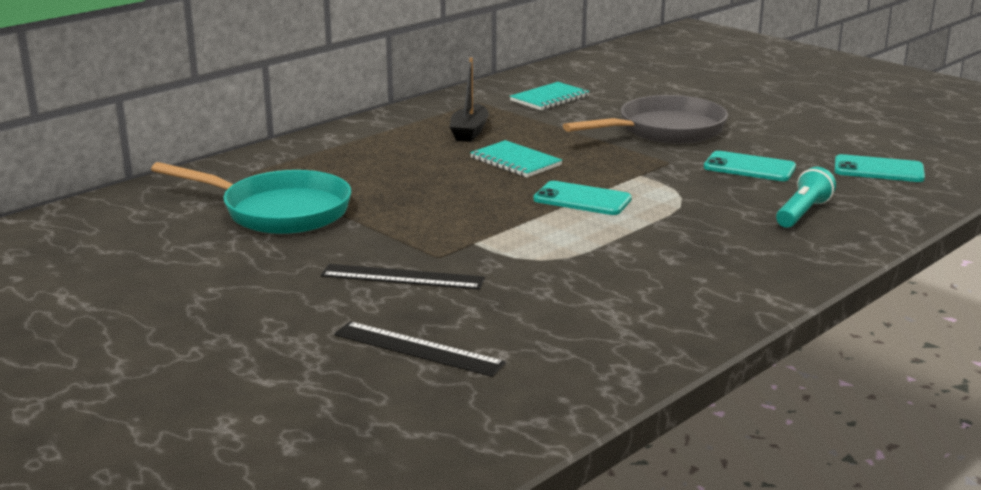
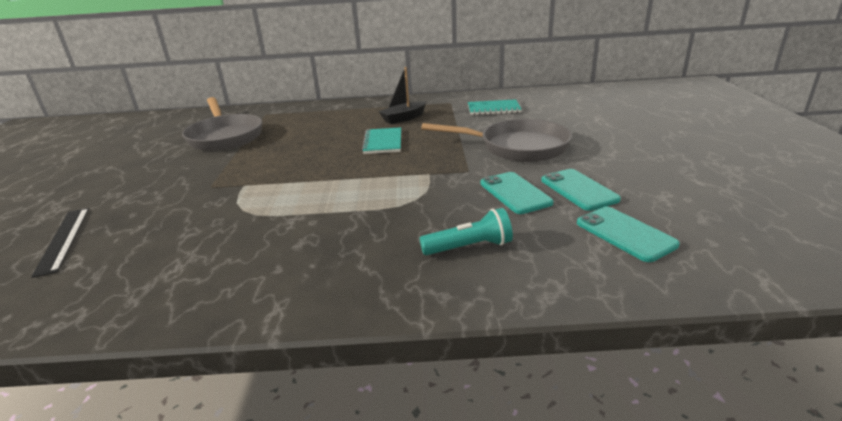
camera: 45 degrees right, 5 degrees up
turquoise pan [151,162,351,234] -> grey pan [182,97,262,151]
black ruler [321,264,485,290] -> none
turquoise phone [533,181,632,215] -> turquoise phone moved to [541,169,621,211]

